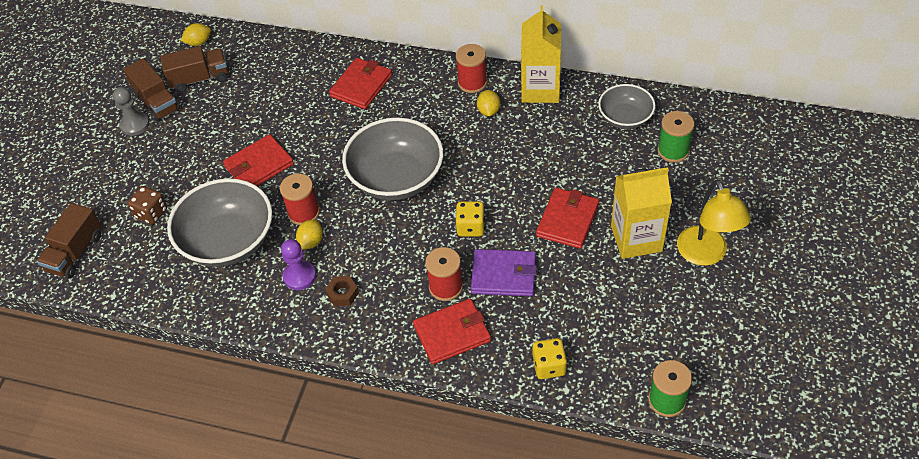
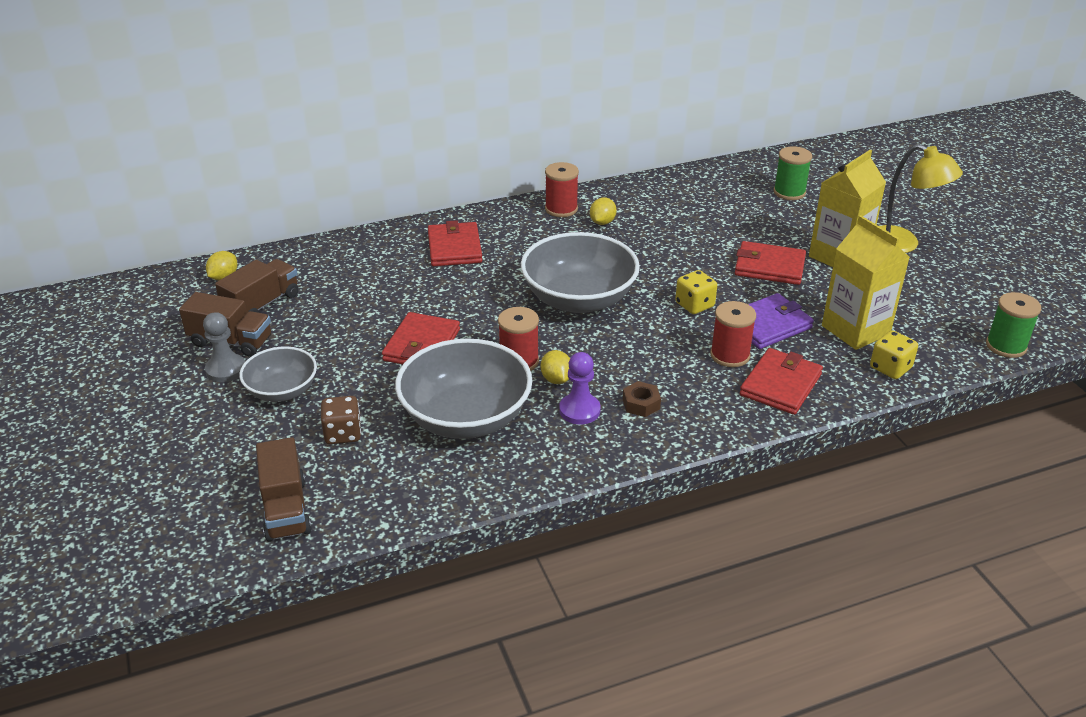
camera: 40 degrees left, 15 degrees down
yellow lemon [477,90,500,116] -> yellow lemon turned 60 degrees clockwise [590,197,616,225]
yellow carton [521,6,561,103] -> yellow carton moved to [822,215,910,350]
red wallet [536,188,599,249] -> red wallet turned 60 degrees counterclockwise [735,241,806,285]
grey bowl [598,84,655,129] -> grey bowl moved to [239,346,317,402]

